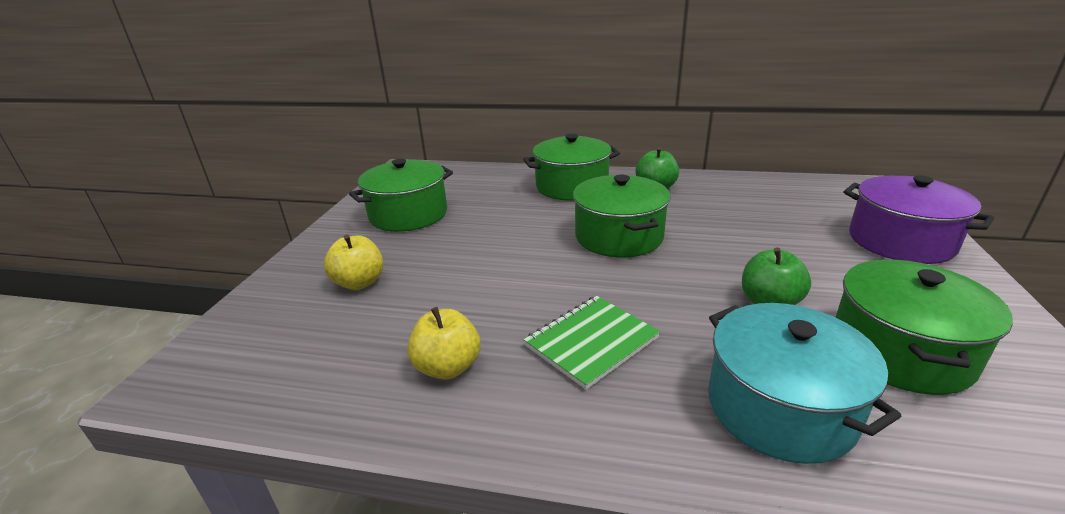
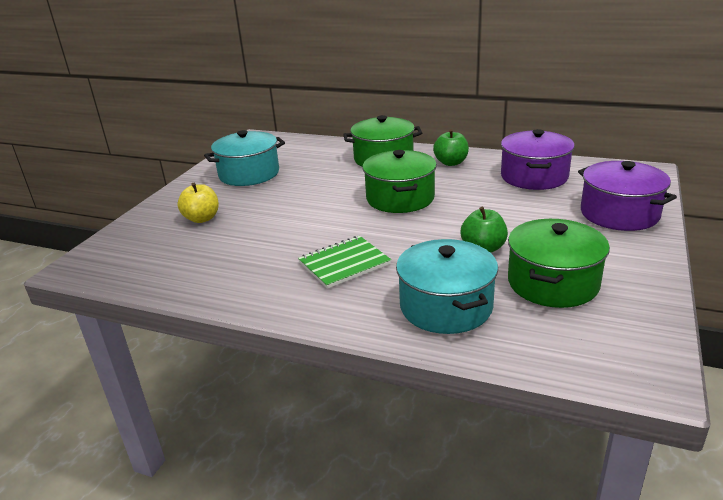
camera: 10 degrees right, 0 degrees up
green pot [349,159,453,232] -> turquoise pot [204,130,285,186]
yellow apple [407,307,480,380] -> none
none -> purple pot [501,129,575,190]

